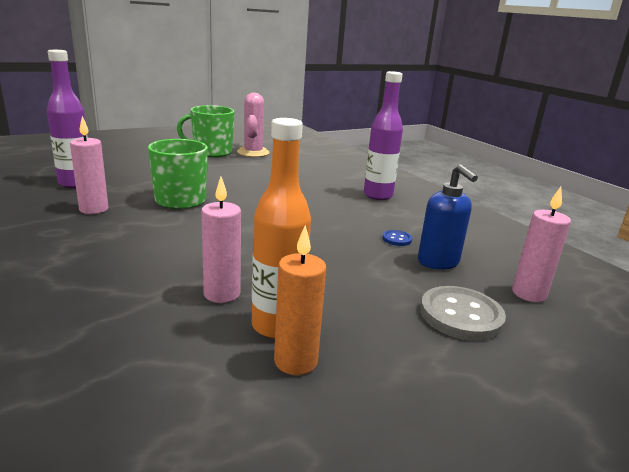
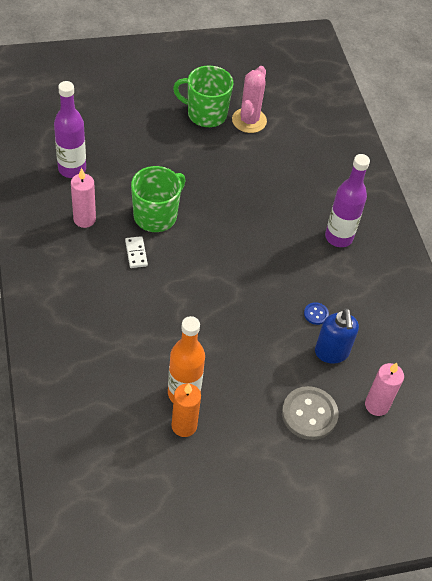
camera: 15 degrees right, 30 degrees up
pink candle [201,177,241,303] -> none
none -> white domino [125,236,148,268]

